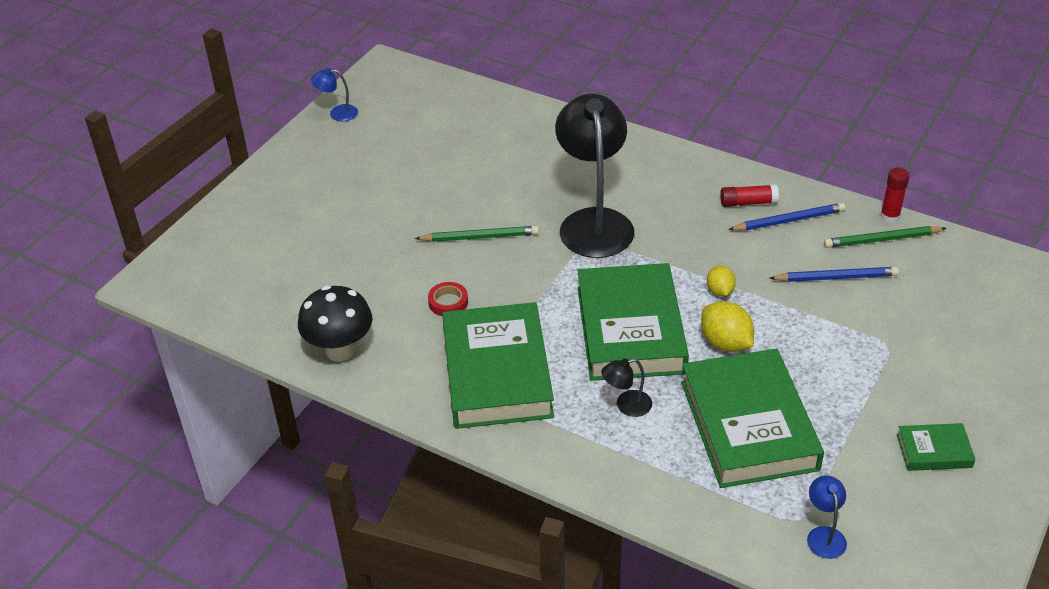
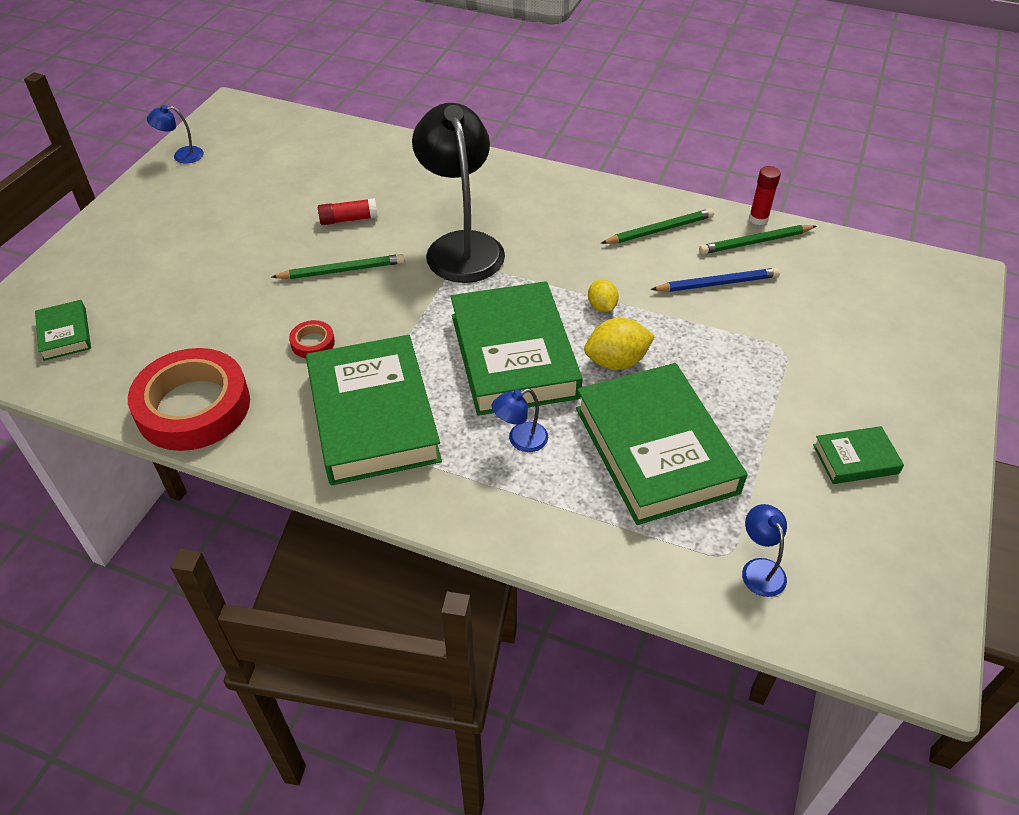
camera: 10 degrees left, 5 degrees up
black mushroom [298,285,373,362] -> red tape [128,348,250,451]
black lamp [601,358,652,417] -> blue lamp [491,389,548,452]
yellow lemon [701,301,754,352] -> yellow lemon turned 60 degrees counterclockwise [584,318,655,370]
red glue stick [720,184,779,207] -> red glue stick moved to [318,198,378,225]
blue pencil [728,203,845,231] -> green pencil [601,208,714,244]
none -> green book [35,300,91,361]

